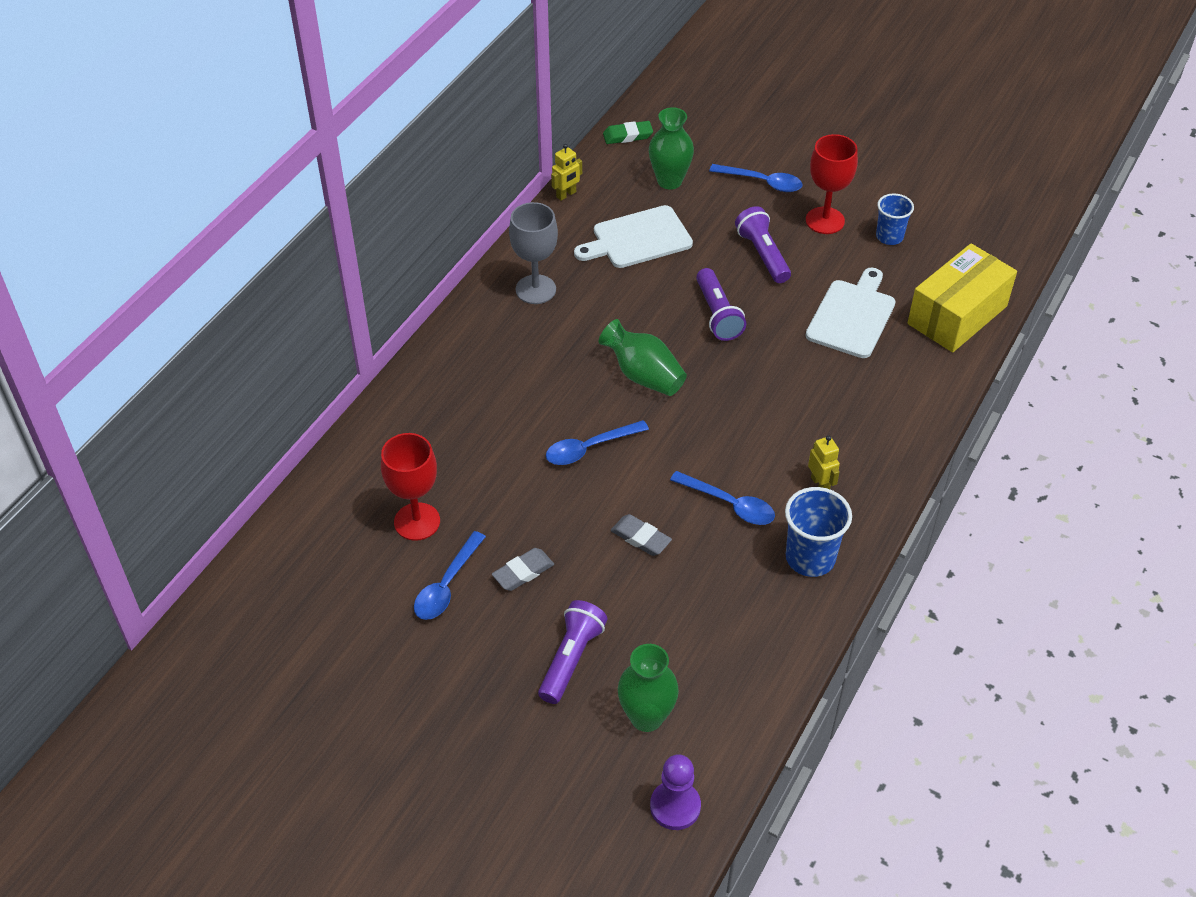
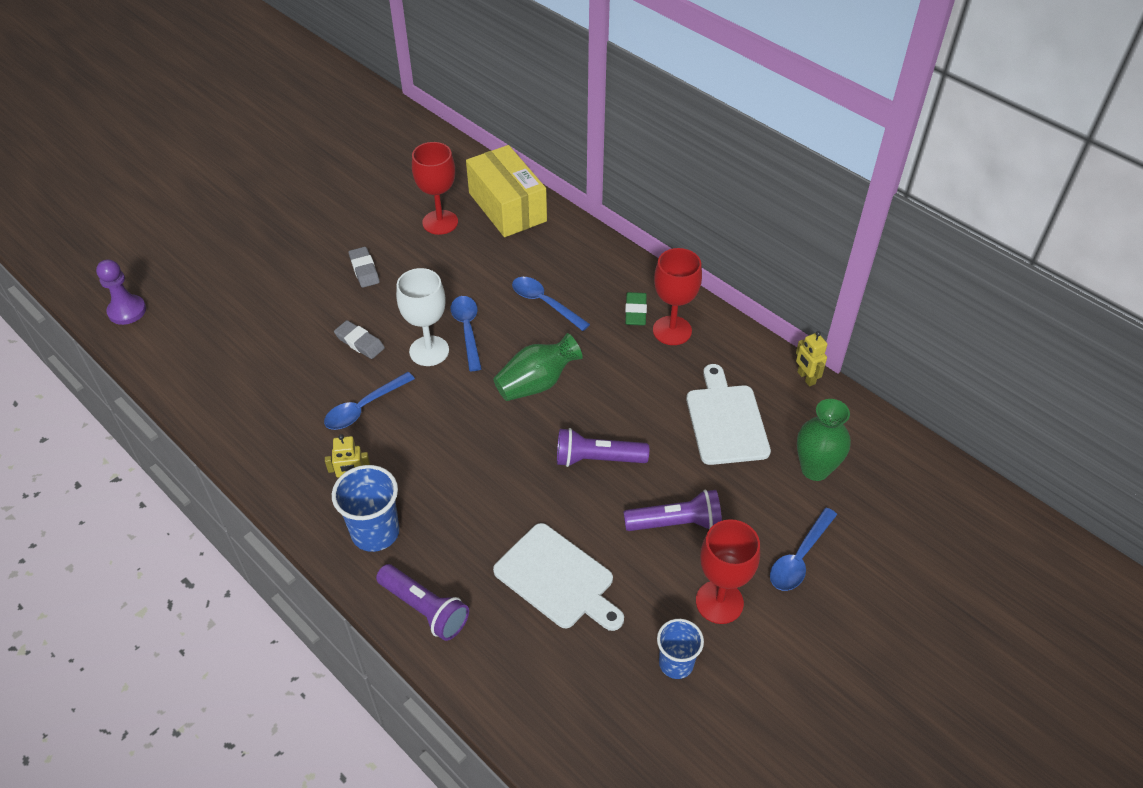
camera: 105 degrees right, 0 degrees up
blue spoon [414,531,486,620] -> blue spoon moved to [512,277,590,331]
grey goblet [509,202,558,304] -> red goblet [653,248,702,345]
purple flashlight [538,600,607,704] -> purple flashlight moved to [376,564,469,641]
green eraser [603,121,653,144] -> green eraser moved to [625,292,647,326]
grey eraser [611,514,672,556] -> grey eraser turned 75 degrees clockwise [334,320,385,359]
green vase [618,644,679,732] -> none
blue cup [785,487,852,577] -> blue cup moved to [332,465,400,552]
yellow box [907,243,1017,353] -> yellow box moved to [466,145,547,237]
none -> white goblet [396,268,449,366]

